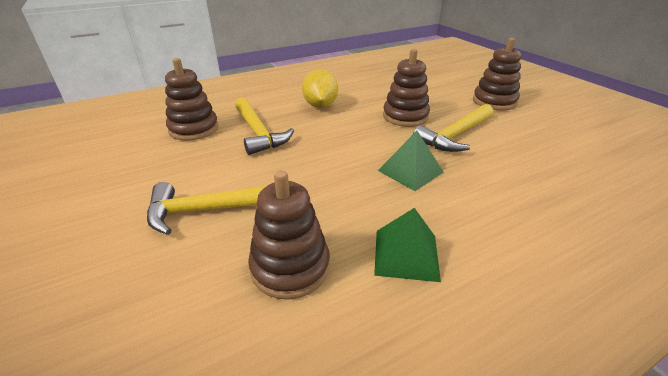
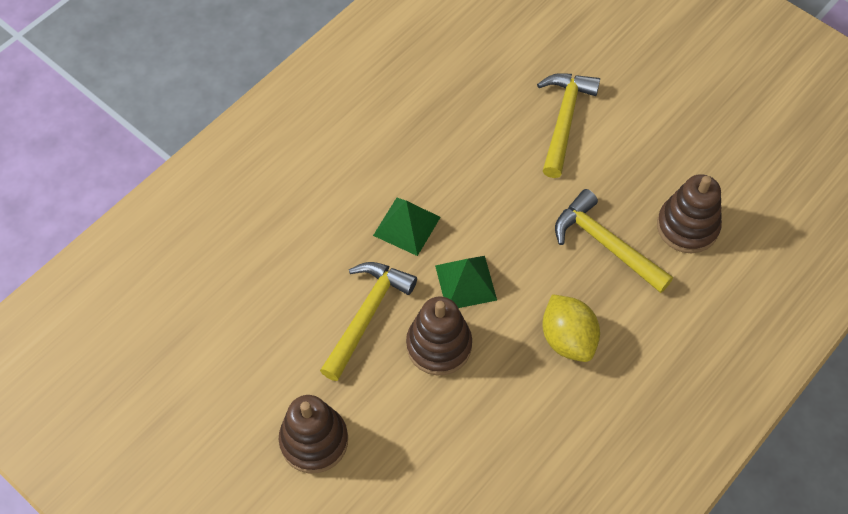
camera: 160 degrees right, 25 degrees up
yellow hammer [147,182,266,235] -> yellow hammer turned 45 degrees counterclockwise [537,73,600,178]
brown stacking toy [248,170,330,300] -> none
green pyramid [374,208,441,282] -> green pyramid moved to [435,256,497,308]

